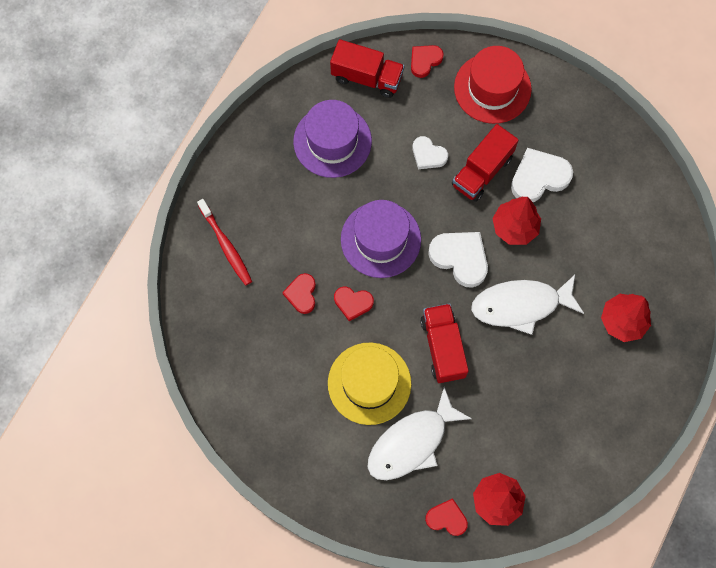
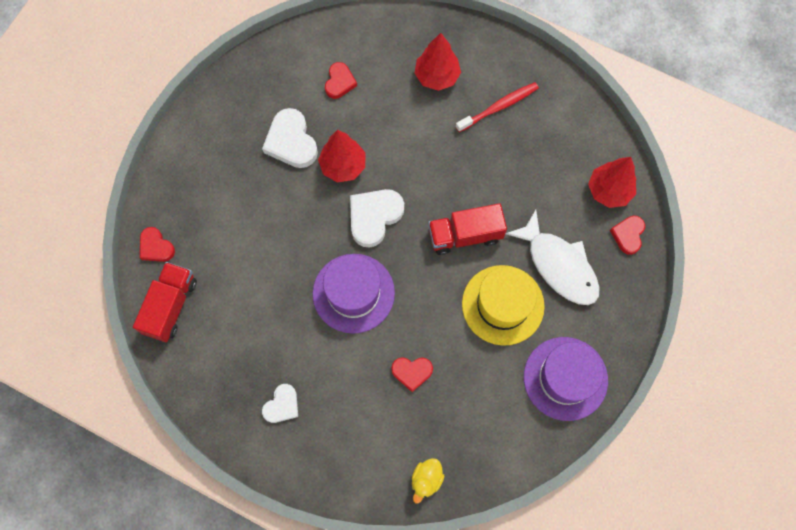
camera: 90 degrees left, 0 degrees up
red toothbrush [197,199,252,285] -> red toothbrush moved to [456,82,539,132]
purple hat [293,100,372,178] -> purple hat moved to [524,337,608,421]
red heart [334,287,374,321] -> red heart moved to [325,62,357,99]
white heart [413,136,448,169] -> white heart moved to [262,384,298,423]
red truck [452,124,519,202] -> none
red hat [454,46,532,124] -> none
white fish [471,275,584,335] -> none
none -> yellow duck [412,458,444,504]

